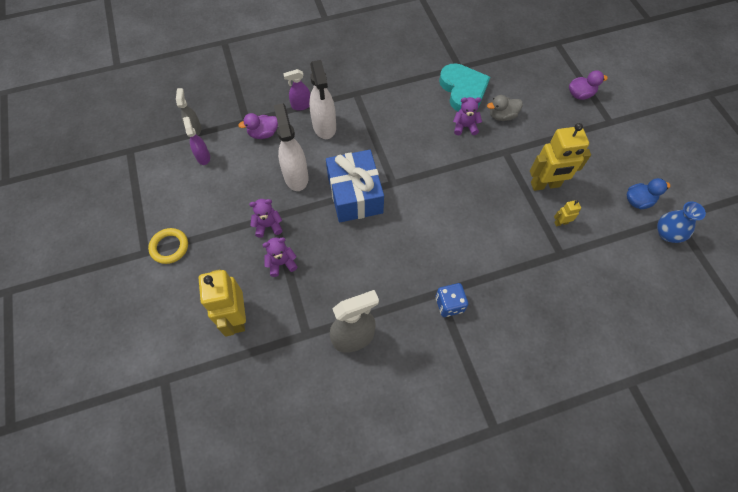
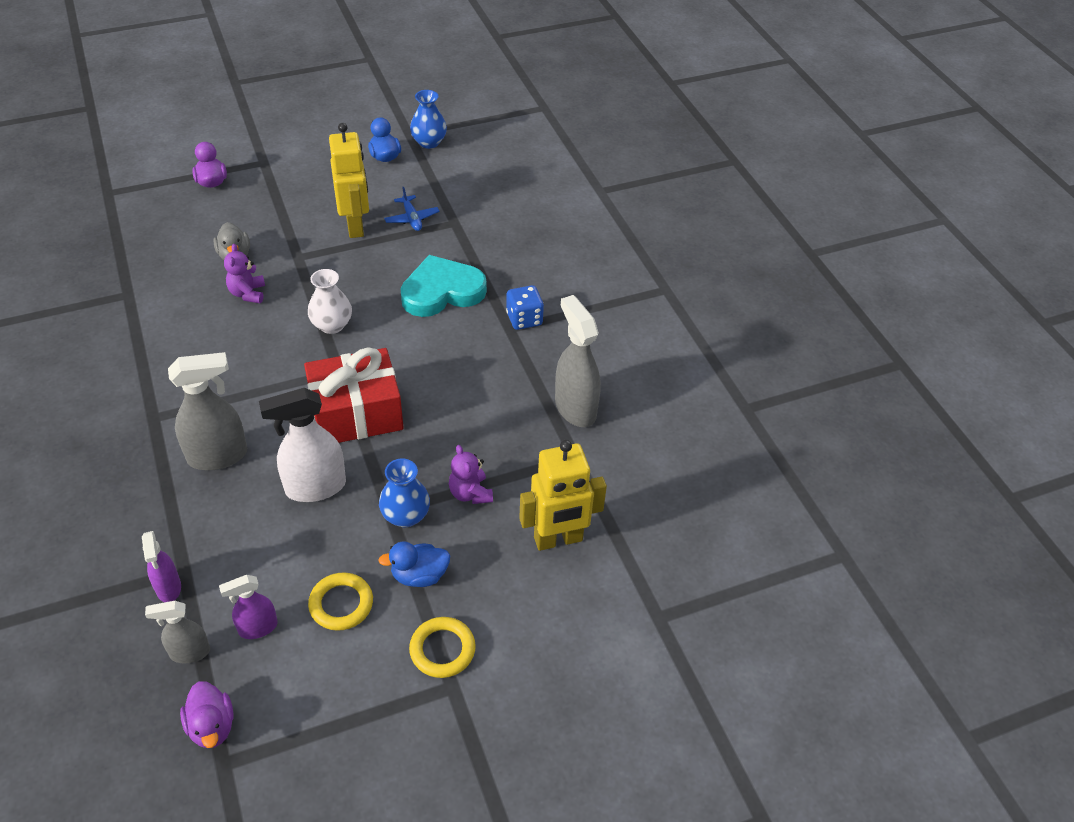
camera: 95 degrees left, 15 degrees down
purple duck [238,113,278,139] -> purple duck moved to [180,681,234,748]
purple teddy bear [249,199,283,238] -> blue vase [379,458,430,527]
purple spray bottle [283,69,310,111] -> purple spray bottle moved to [142,531,181,602]
white spray bottle [309,60,336,139] -> grey spray bottle [168,352,247,470]
blue gift [326,150,384,222] -> red gift [304,348,404,443]
turquoise heart [439,63,490,112] -> turquoise heart moved to [401,255,487,317]
yellow robot [554,200,581,227] -> blue plane [384,187,439,231]
none -> white vase [308,269,352,334]
none -> yellow ring [308,572,373,631]
none -> blue duck [378,542,450,587]

